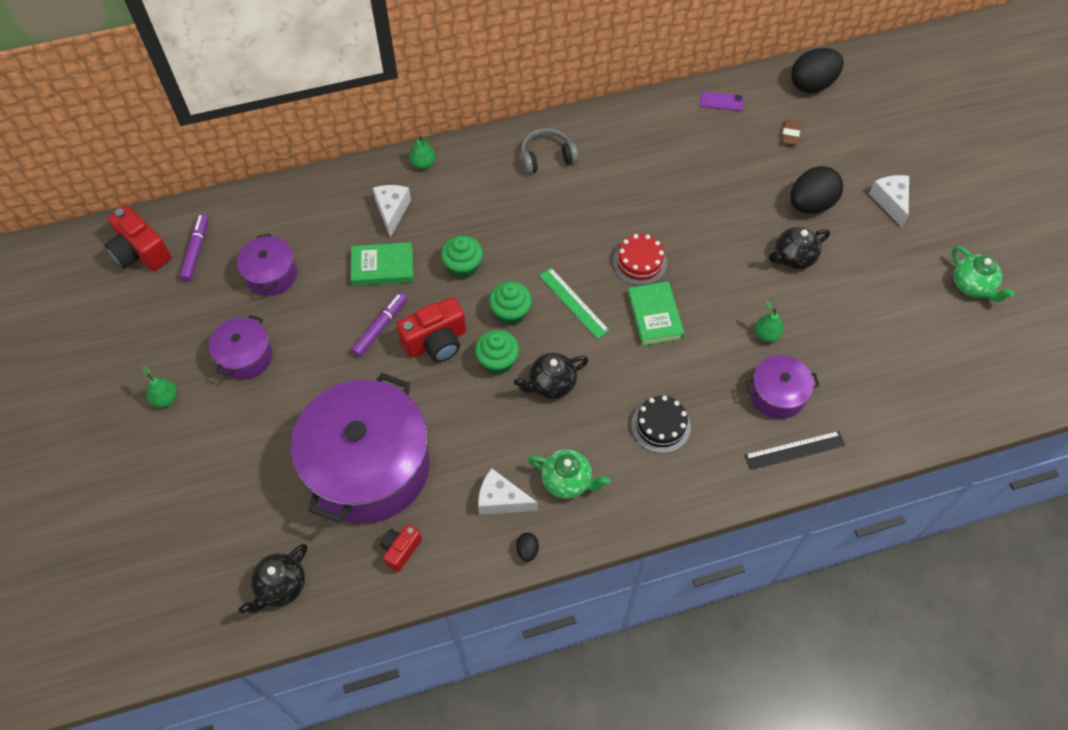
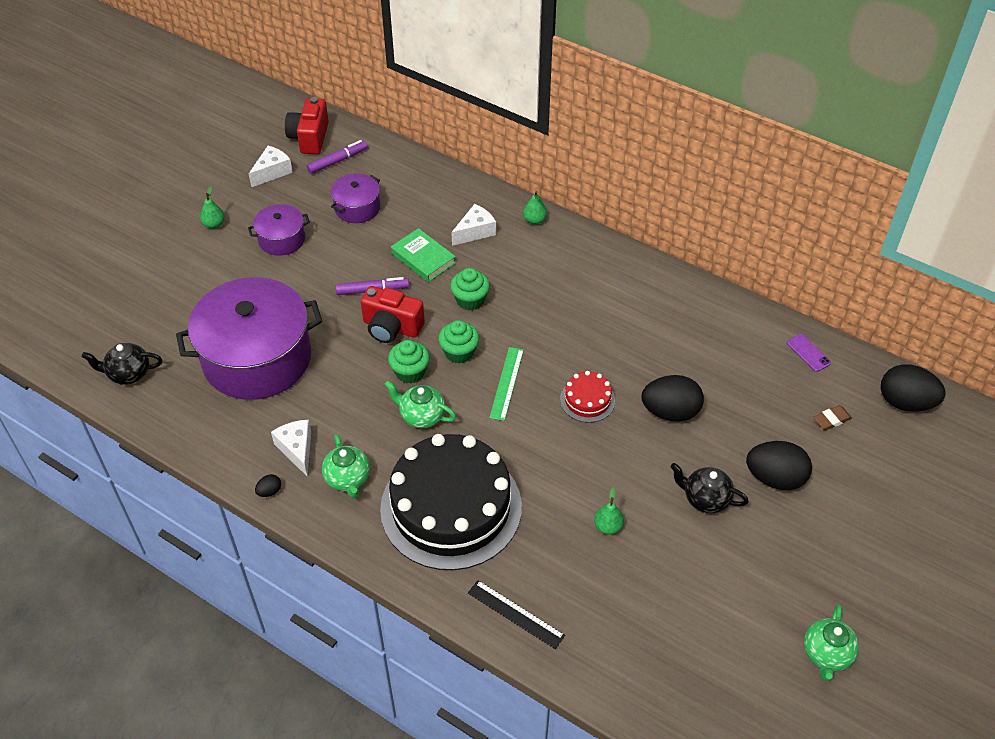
camera: 50 degrees right, 10 degrees down
red camera [380,524,422,572] -> none
black teapot [514,353,588,399] -> green teapot [384,380,456,428]
grey headphones [521,128,578,174] -> none
green book [628,281,684,346] -> none
black cake [631,396,691,453] -> black cake [380,434,522,570], size x2.39
purple pot [746,355,820,419] -> none
white cheese [869,175,909,227] -> white cheese moved to [249,146,293,187]
none -> black egg [642,375,704,422]

